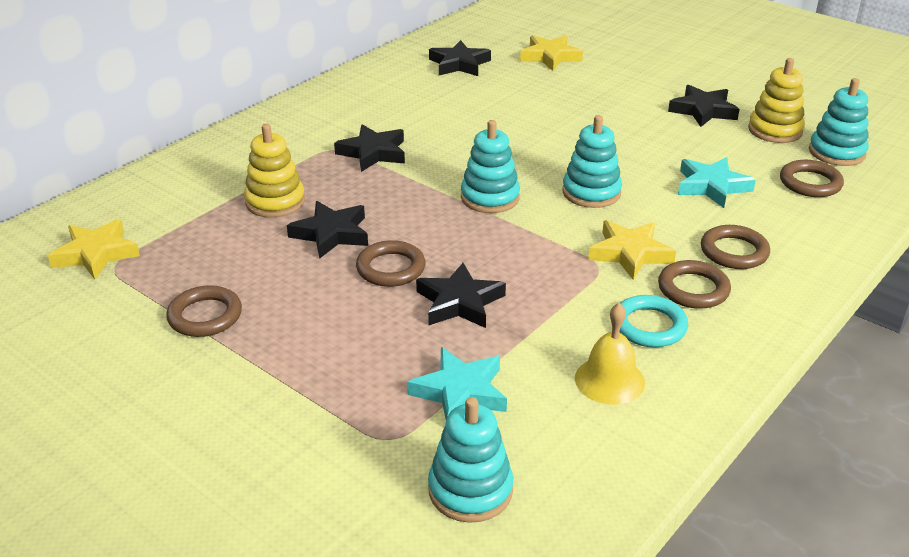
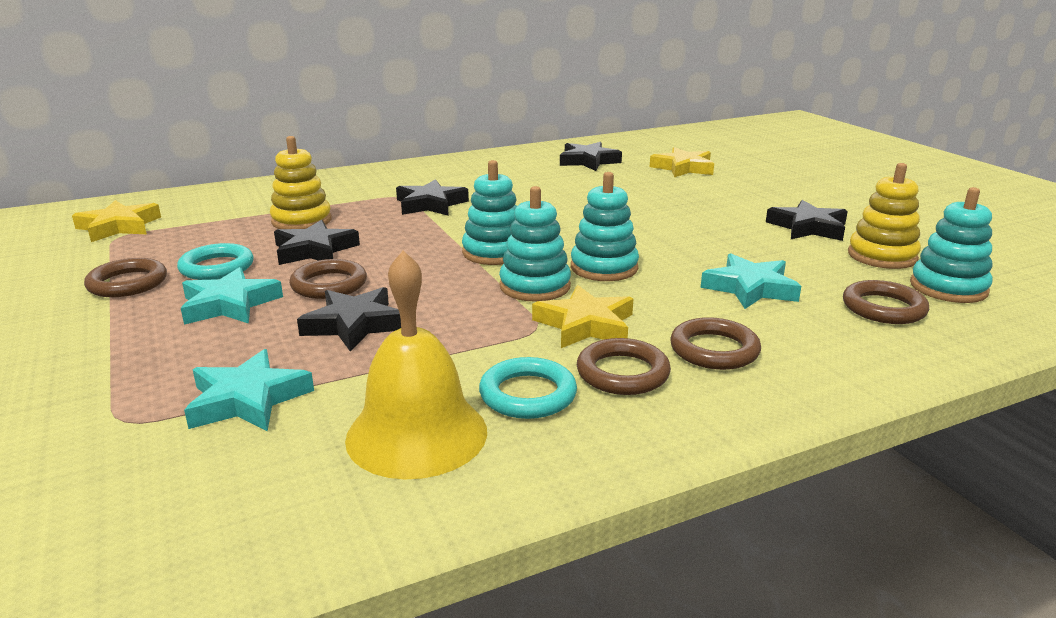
camera: 25 degrees right, 10 degrees down
turquoise stacking toy [428,397,513,523] -> turquoise stacking toy moved to [499,186,571,302]
yellow bell [575,303,645,405] -> yellow bell [345,251,487,479], size x1.53
none -> turquoise ring [177,243,254,280]
none -> turquoise star [181,267,283,325]

